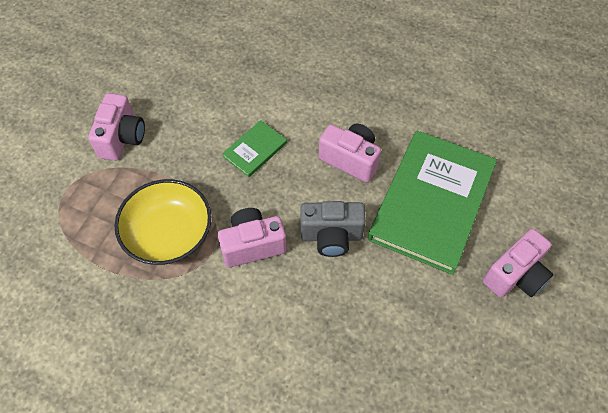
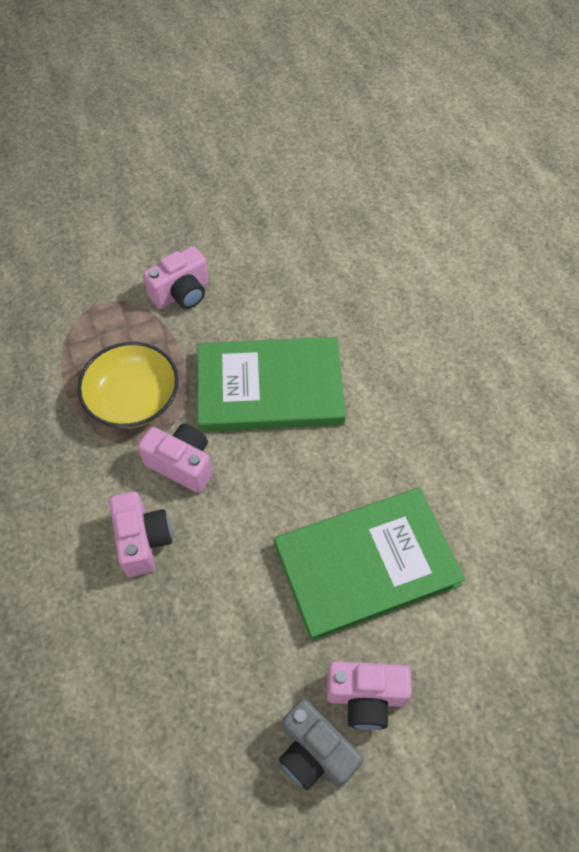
camera: 45 degrees right, 0 degrees up
green book [222,120,287,177] -> green book [197,337,346,432], size x2.29
grey camera [300,201,366,257] -> grey camera moved to [279,699,363,790]
pink camera [319,124,381,183] -> pink camera moved to [110,491,172,577]

